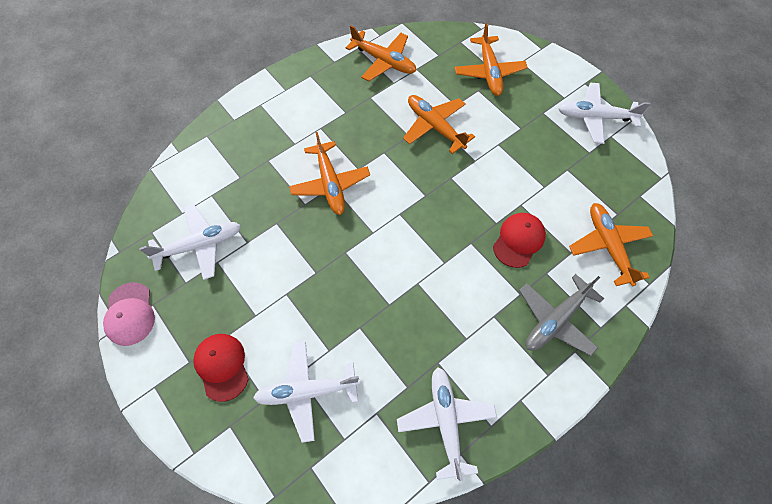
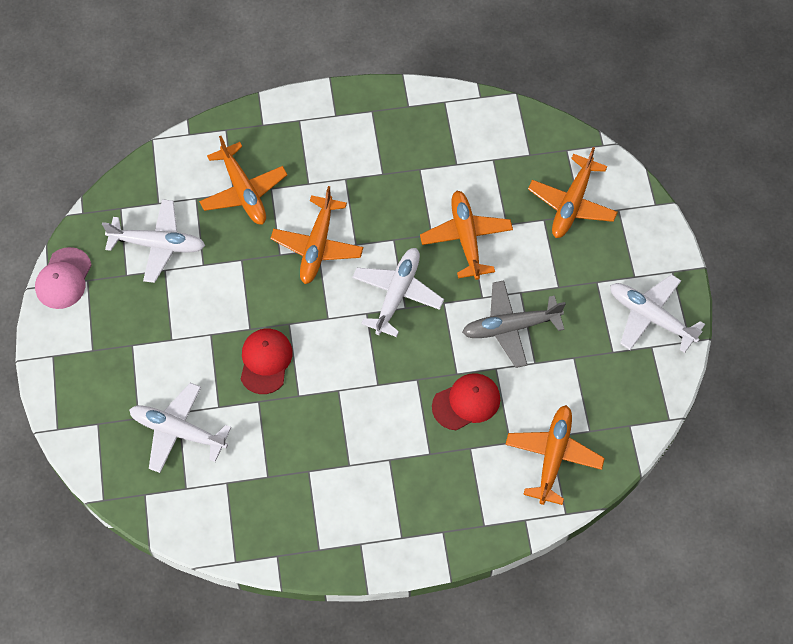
camera: 30 degrees right, 0 degrees up
red cap [193,334,249,402] -> red cap moved to [241,329,293,394]
orange plane [346,26,416,81] -> orange plane moved to [199,136,288,224]
white plane [397,367,497,481] -> white plane moved to [352,248,444,337]
grey plane [519,274,604,356] -> grey plane moved to [462,280,566,368]

